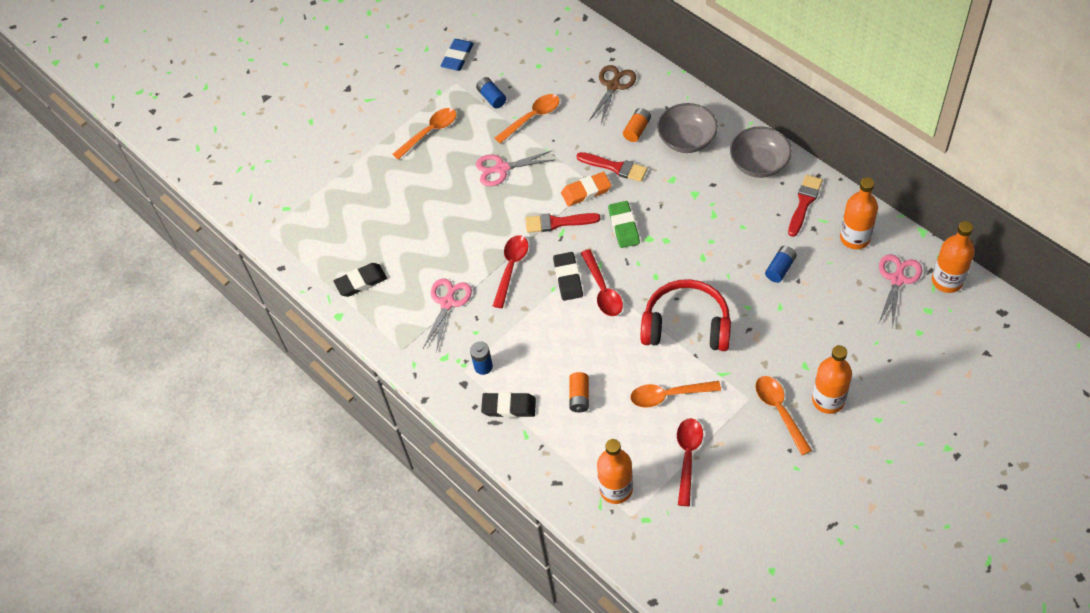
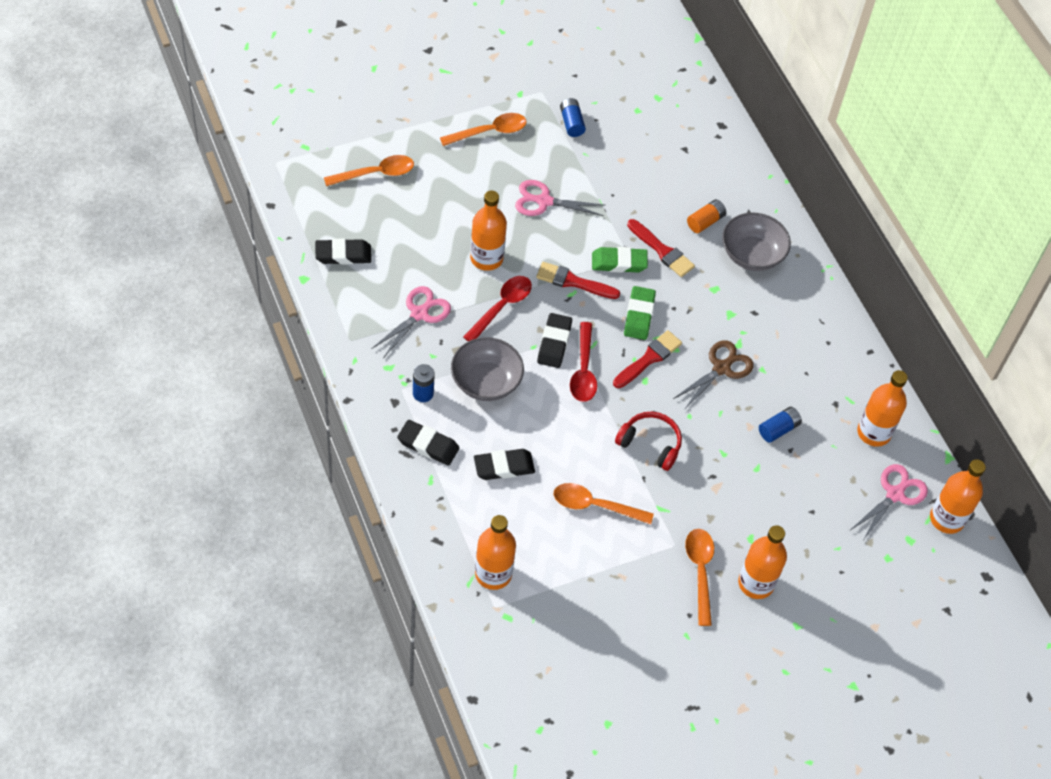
camera: 10 degrees right, 0 degrees up
blue eraser [441,39,474,71] -> none
orange spoon [495,94,560,144] -> orange spoon moved to [324,155,414,186]
orange eraser [561,172,612,206] -> green eraser [592,247,648,273]
orange battery [569,372,589,413] -> black eraser [474,449,535,480]
brown scissors [589,65,636,124] -> brown scissors moved to [673,340,753,410]
red headphones [640,279,731,351] -> red headphones [615,412,682,471], size x0.62
red spoon [677,418,703,506] -> none
grey bowl [730,126,792,178] -> grey bowl moved to [451,337,524,401]
red brush [788,175,823,237] -> red brush moved to [613,330,682,388]
none -> orange bottle [470,191,507,271]

